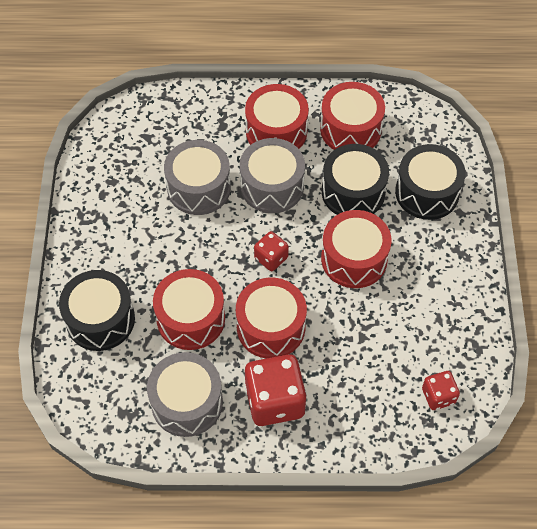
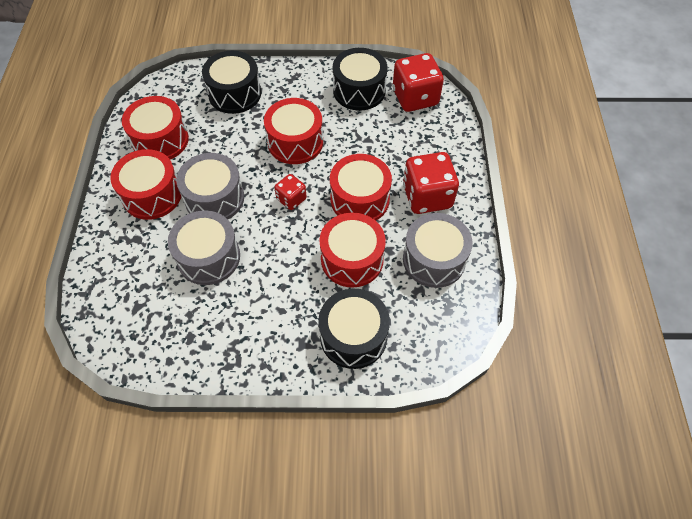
camera: 90 degrees left, 0 degrees up
black drum [322,144,389,215] -> black drum moved to [333,48,387,110]
red dice [422,371,460,410] -> red dice [393,53,444,112], size x1.85

